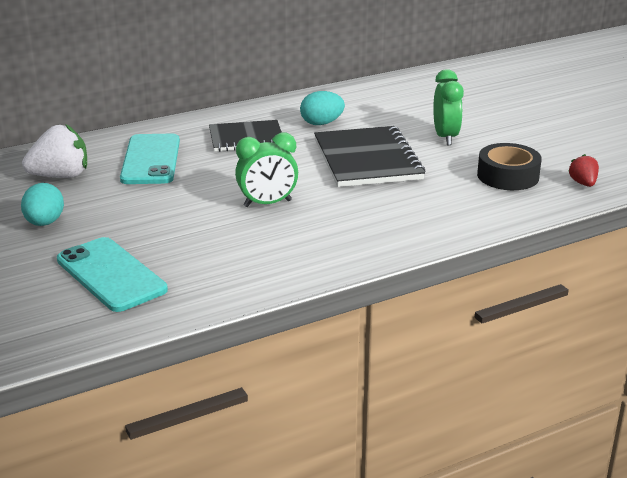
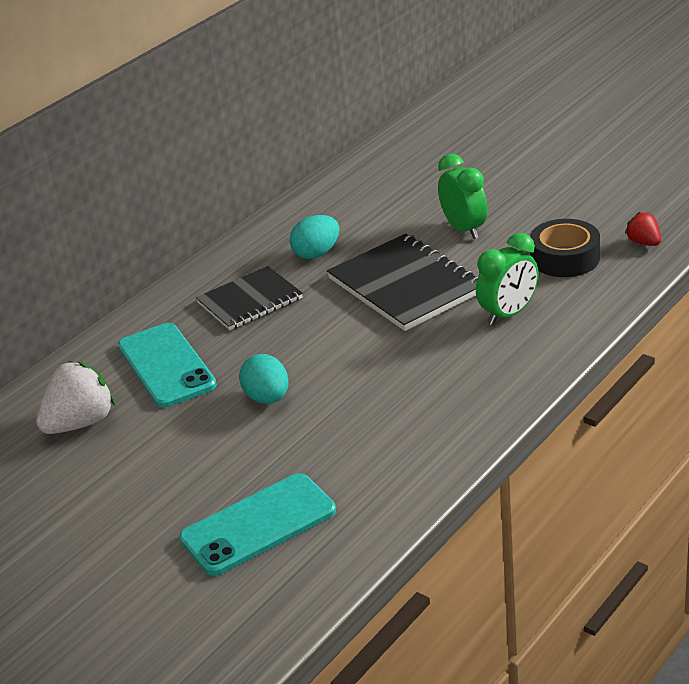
camera: 20 degrees left, 5 degrees up
turquoise egg [21,183,64,226] -> turquoise egg moved to [239,354,289,404]
turquoise phone [57,237,168,312] -> turquoise phone turned 60 degrees counterclockwise [179,473,336,576]
green clock [235,133,298,207] -> green clock moved to [476,233,538,325]

